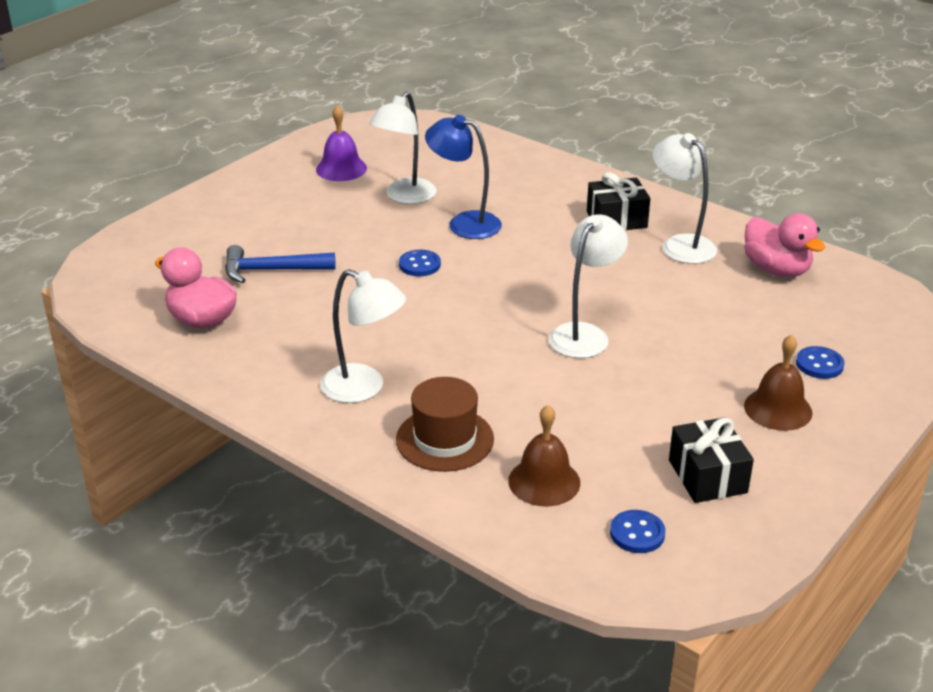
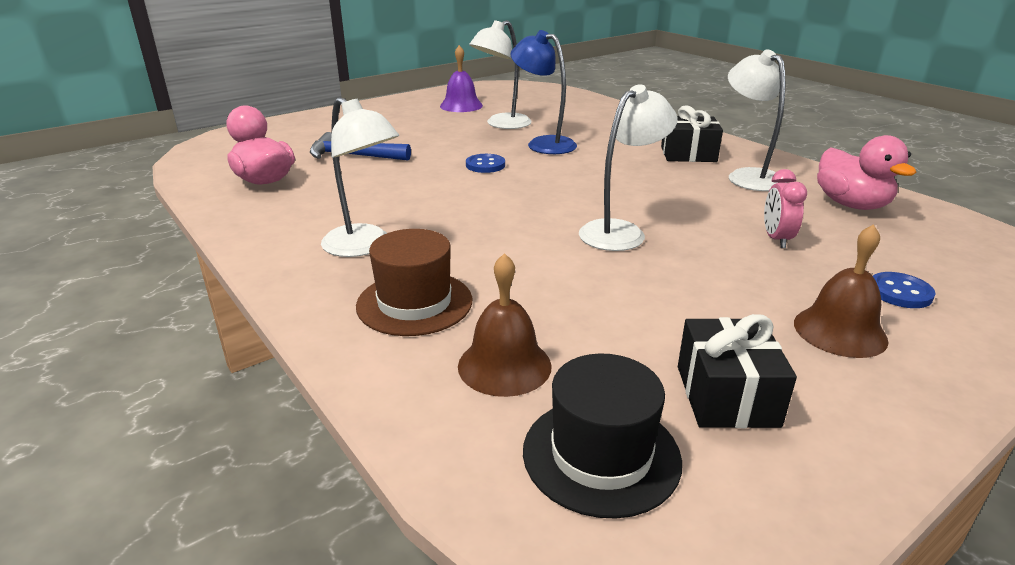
camera: 15 degrees right, 5 degrees down
blue button [610,510,665,553] -> black hat [523,354,682,519]
none -> pink clock [764,169,807,248]

